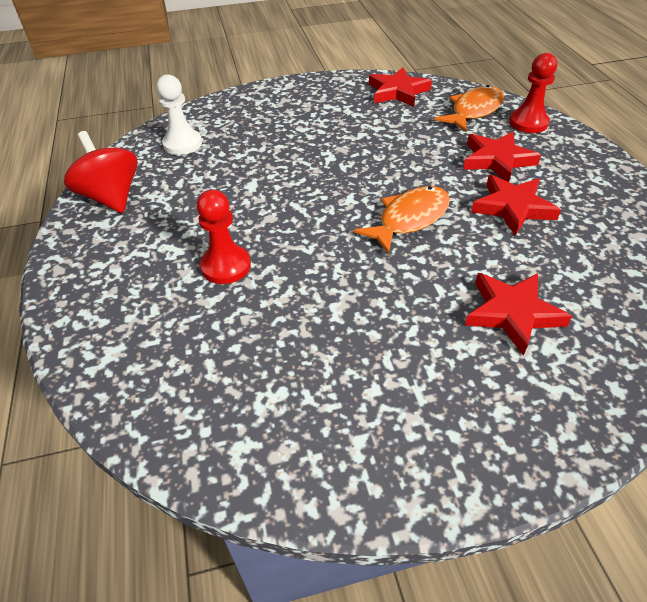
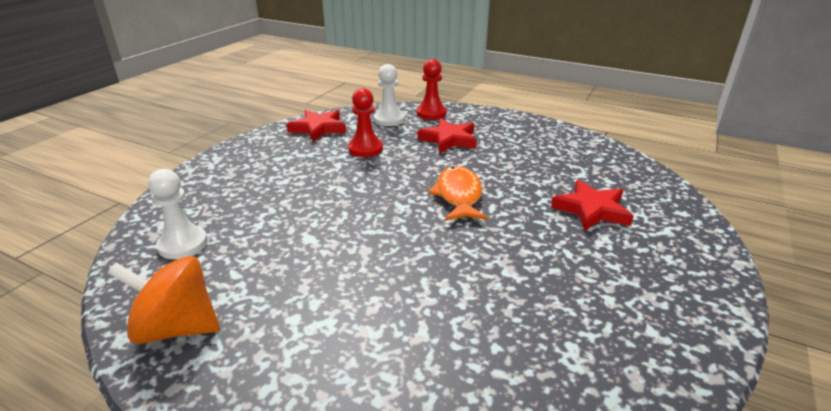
camera: 50 degrees left, 15 degrees down
red spinning top [64,131,138,213] -> orange spinning top [108,256,220,344]
red pawn [197,190,251,284] -> red pawn moved to [348,88,383,157]
orange fish [434,85,504,132] -> white pawn [374,64,405,126]
red star [471,175,561,236] -> none

